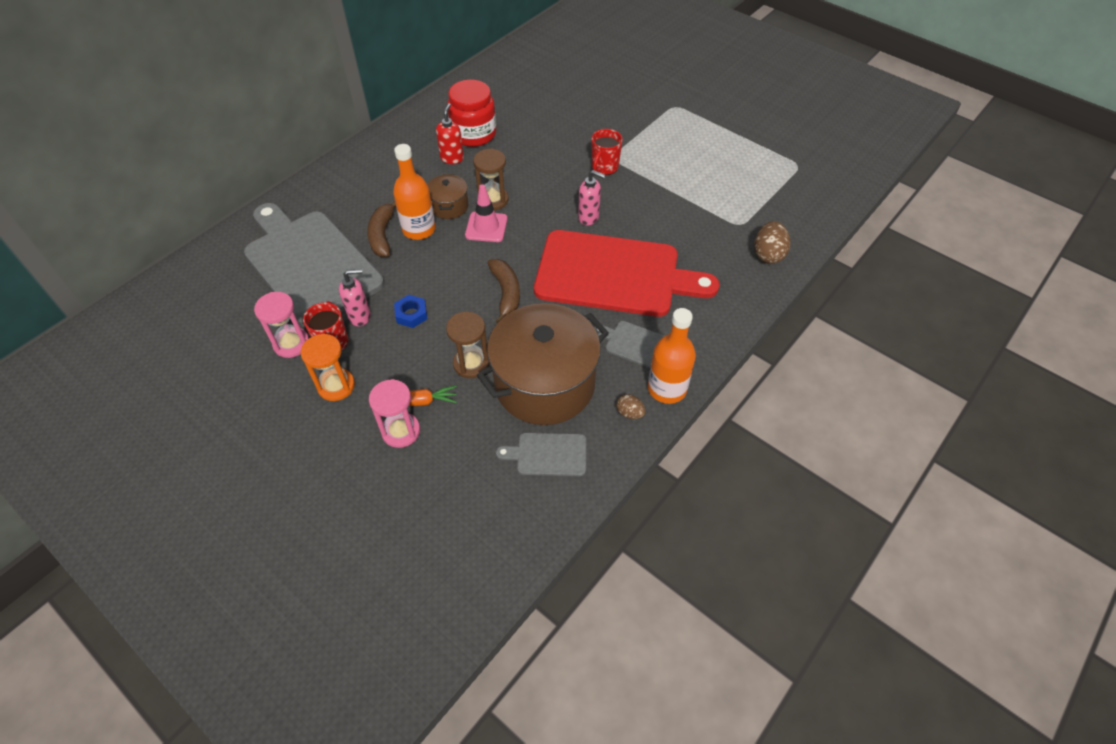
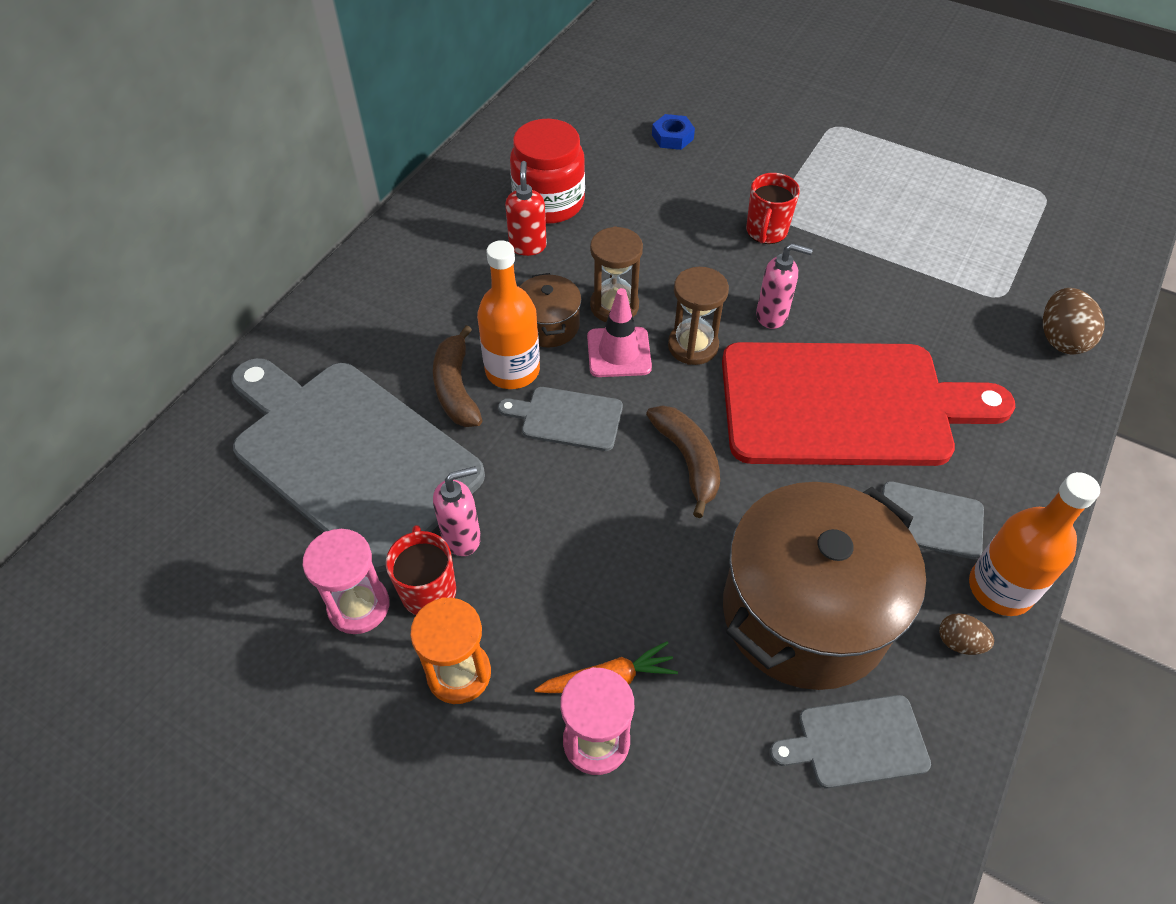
camera: 10 degrees left, 0 degrees up
blue nut [394,295,427,328] -> blue nut moved to [652,114,695,150]
brown hourglass [446,312,489,378] -> brown hourglass moved to [668,267,729,365]
none -> grey cutting board [498,387,623,451]

